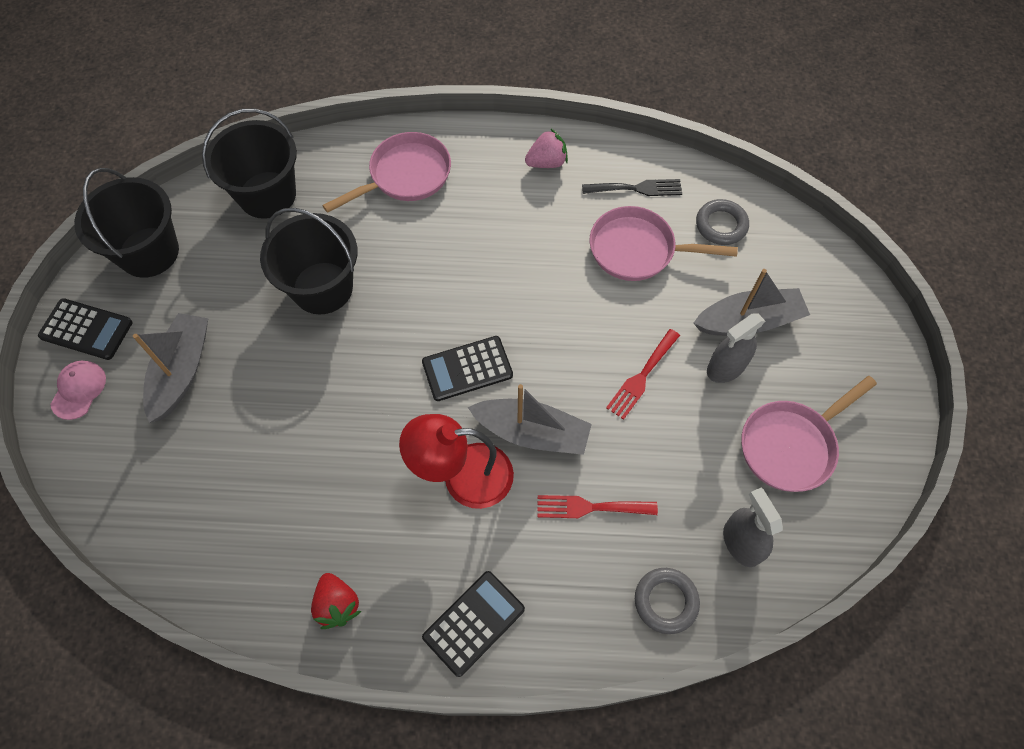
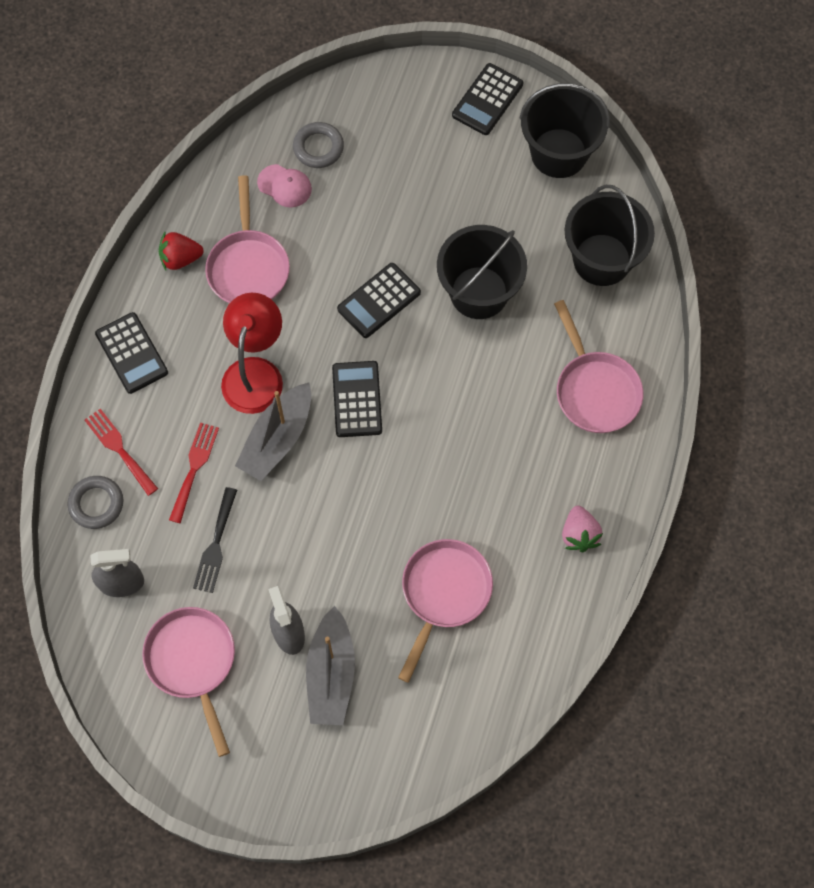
camera: 105 degrees right, 5 degrees up
pink cap [50,361,106,420] -> pink cap moved to [257,164,312,207]
grey boat [133,313,208,423] -> none
black fork [582,179,682,196] -> black fork moved to [193,487,237,593]
red fork [606,329,680,420] -> red fork moved to [85,409,158,496]
grey ring [696,199,749,245] -> grey ring moved to [293,122,344,168]
none -> pink pan [205,175,290,304]
none -> black calculator [337,263,421,338]

